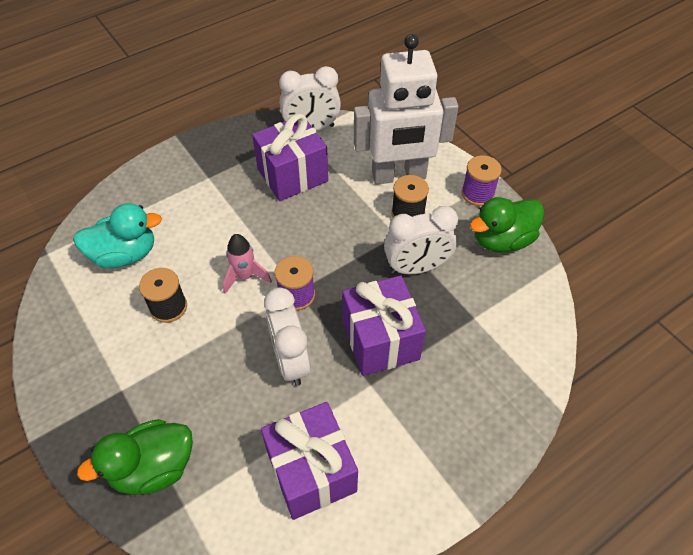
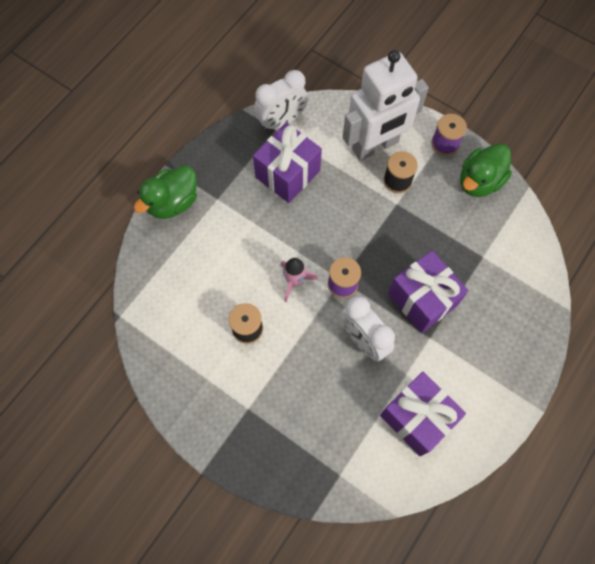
camera: 20 degrees left, 15 degrees up
turquoise duck [73,203,162,268] -> none
green duck [77,419,193,495] -> green duck moved to [134,165,197,219]
white clock [384,206,458,274] -> none

